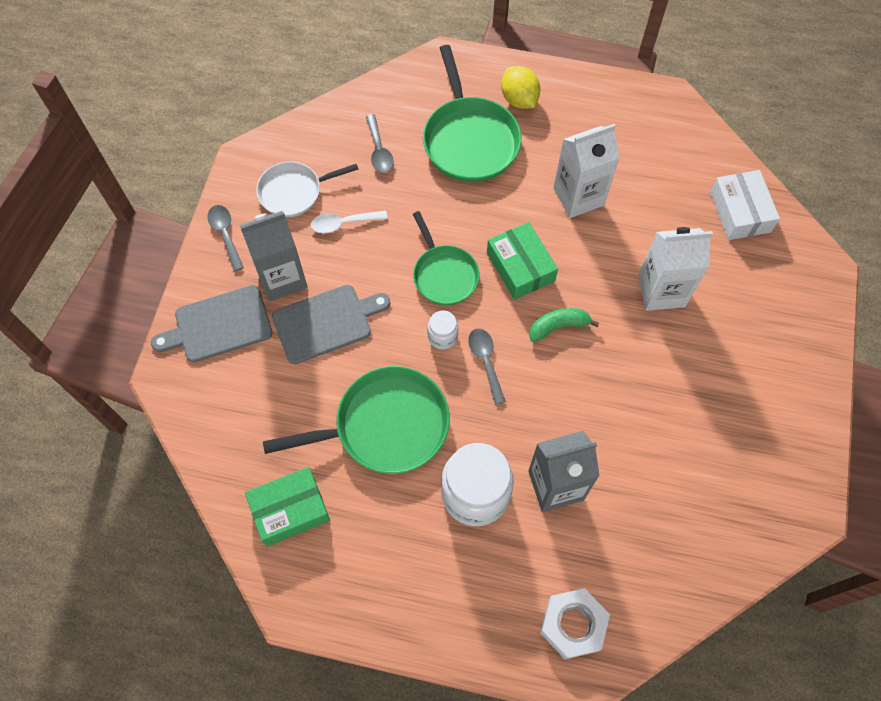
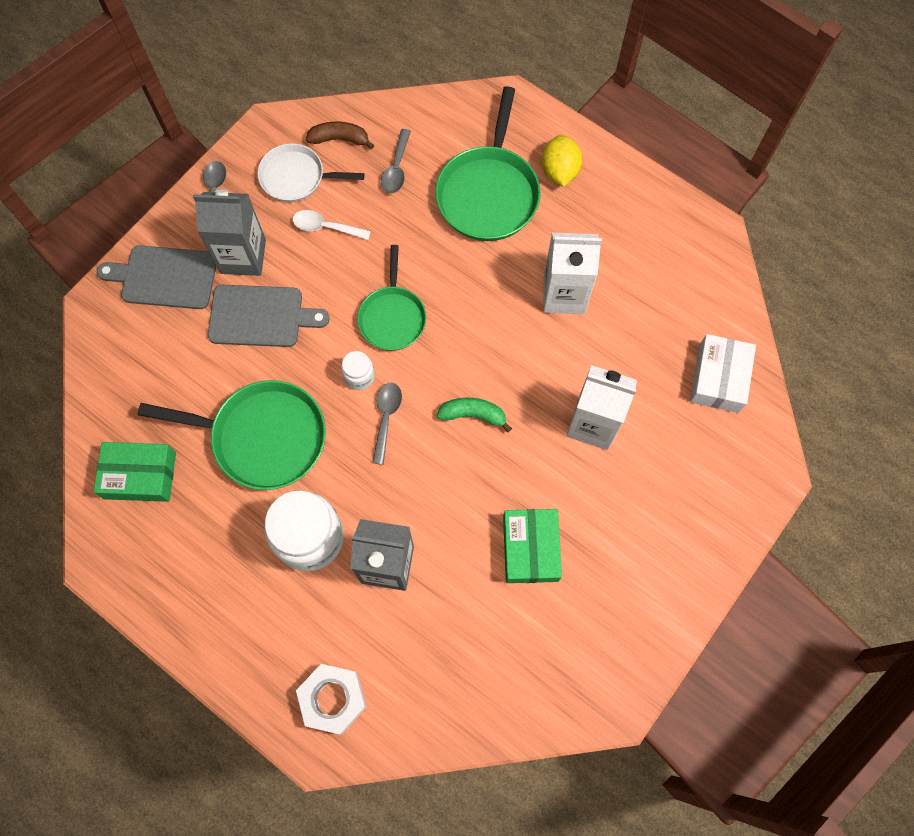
camera: 25 degrees right, 5 degrees up
green box [487,222,558,300] -> green box moved to [503,509,562,583]
none -> brown banana [306,121,374,149]

